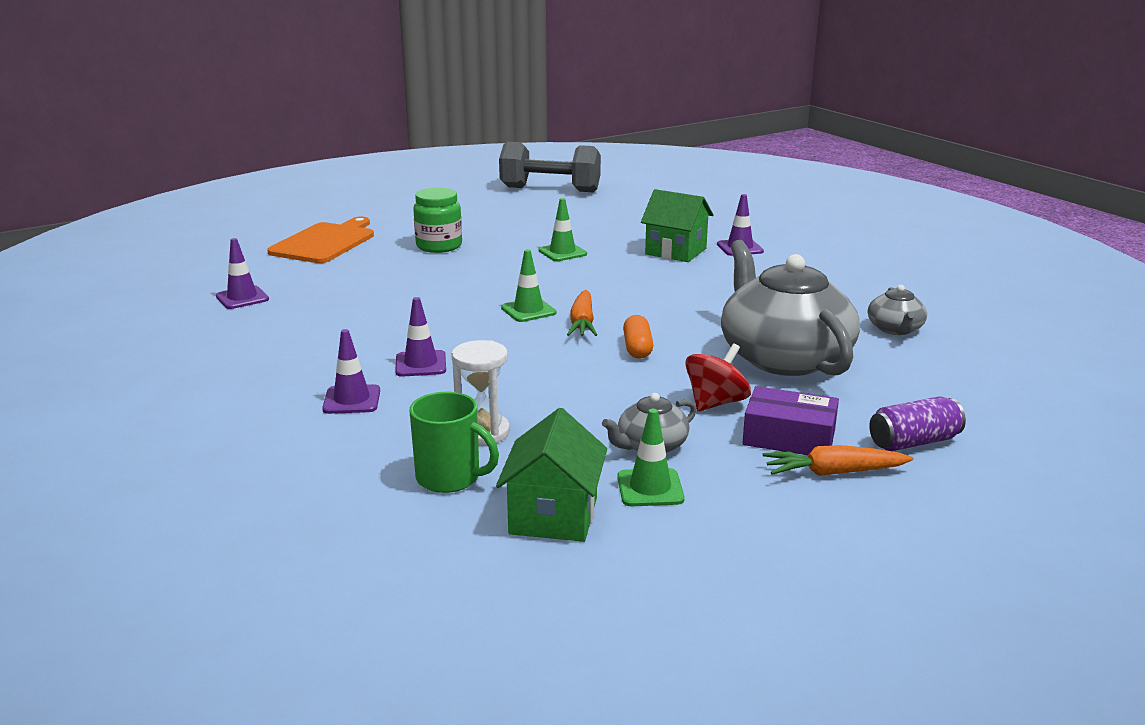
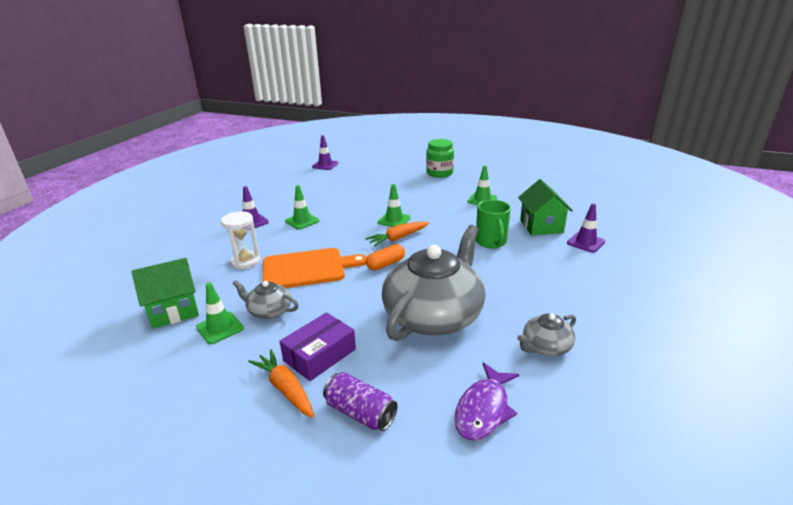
camera: 55 degrees right, 5 degrees up
orange cutting board [267,217,374,263] -> orange cutting board moved to [263,248,367,288]
purple traffic cone [395,297,446,377] -> green traffic cone [285,185,320,230]
green mug [410,392,499,493] -> green mug moved to [476,200,511,248]
grey dumbbell [499,142,601,192] -> none
red spinning top [685,344,751,412] -> none
purple box [742,386,839,455] -> purple box turned 60 degrees clockwise [280,312,356,381]
none -> purple fish [454,362,519,441]

